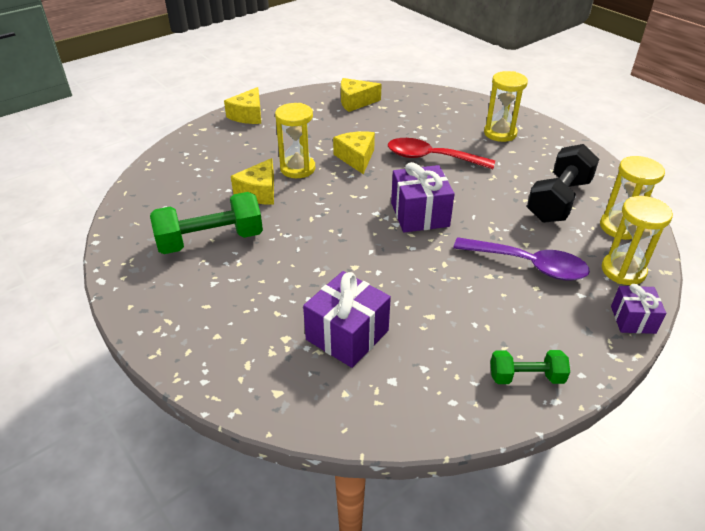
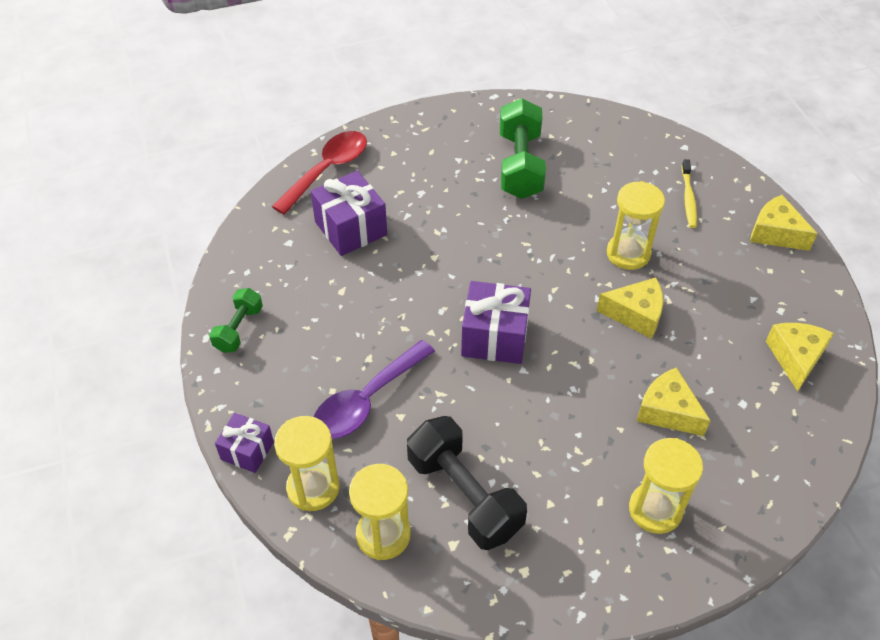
camera: 110 degrees right, 10 degrees up
yellow cheese [231,158,274,204] -> yellow cheese moved to [637,367,711,436]
red spoon [388,138,495,169] -> red spoon moved to [272,131,367,215]
none -> yellow toothbrush [682,159,697,228]

